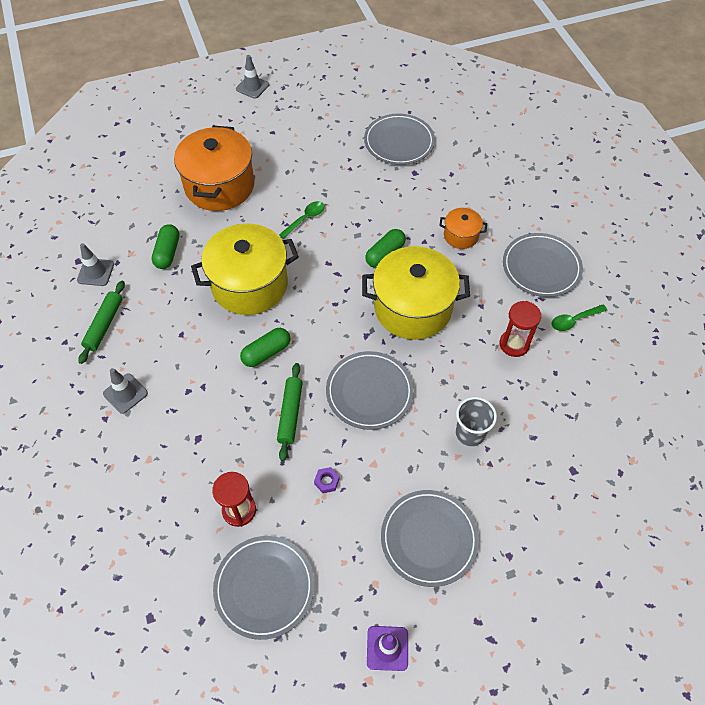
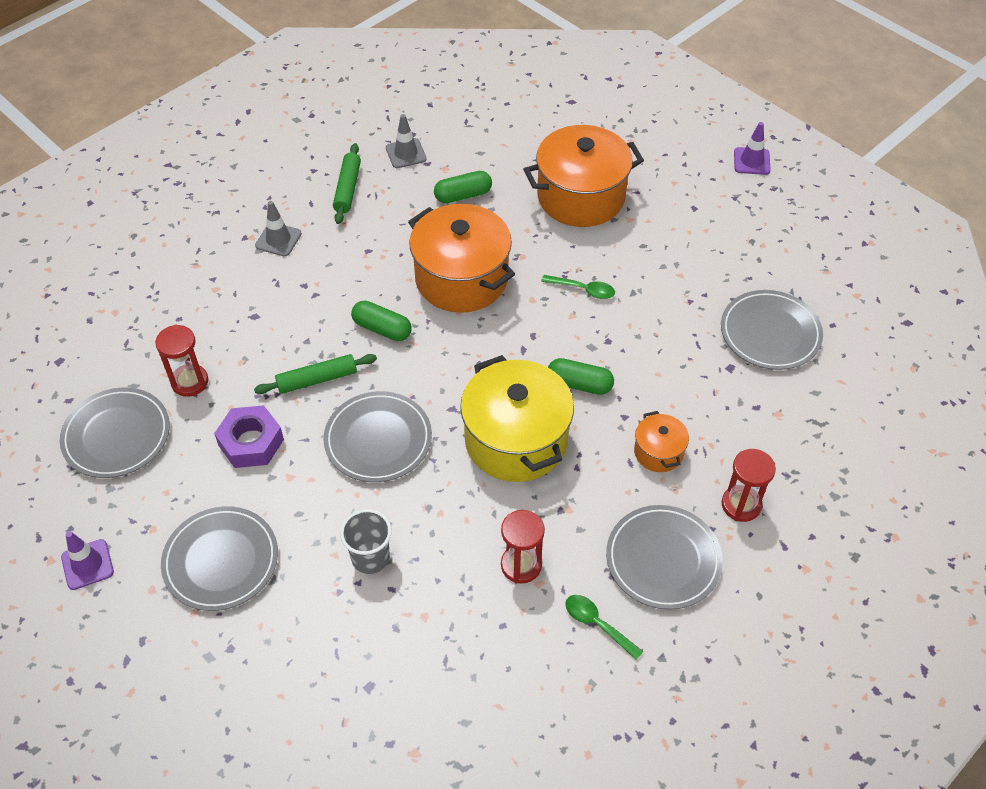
camera: 65 degrees right, 5 degrees down
green rolling pin [78,281,125,364] -> green rolling pin turned 75 degrees counterclockwise [333,143,361,224]
yellow pot [191,223,299,315] -> orange pot [408,204,515,313]
grey traffic cone [236,55,269,99] -> purple traffic cone [734,122,771,175]
purple nut [314,467,339,493] -> purple nut [214,405,284,468], size x2.20
none -> red hourglass [722,449,776,522]

